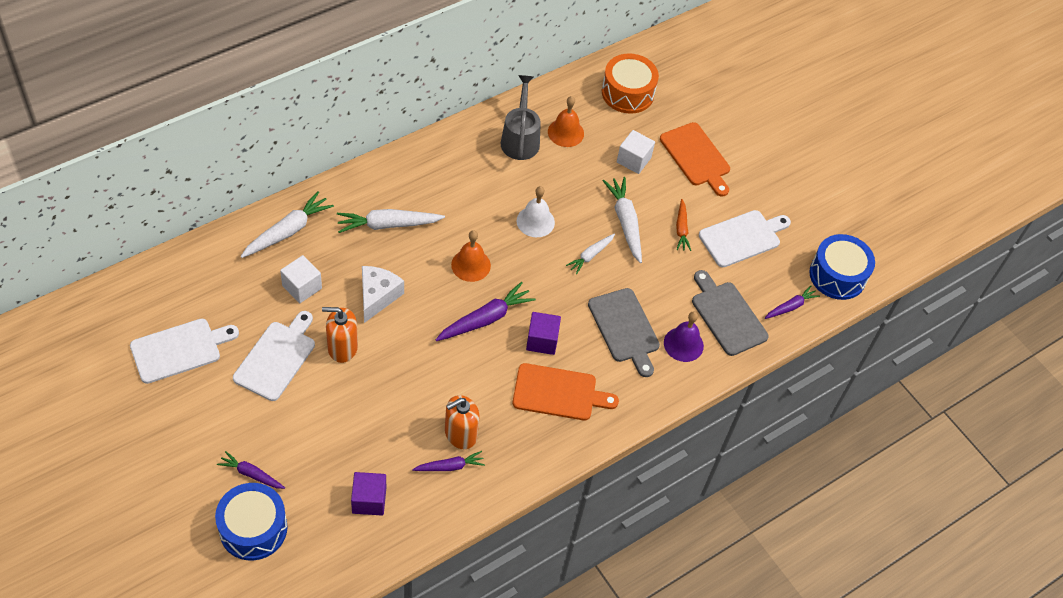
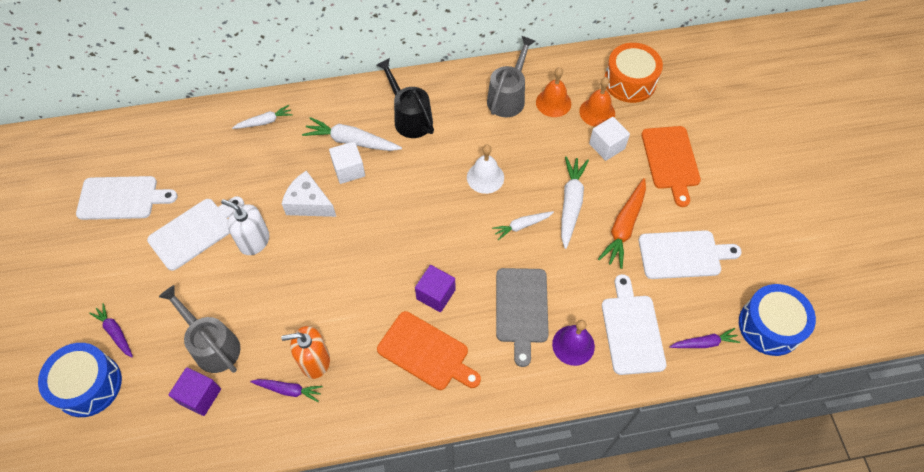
camera: 30 degrees right, 5 degrees up
white carrot [241,191,334,258] -> white carrot [232,105,293,129], size x0.61
white cube [280,255,322,303] -> white cube moved to [329,141,365,184]
orange soap dispenser [322,307,358,363] -> white soap dispenser [221,199,269,255]
white cheese [362,266,404,323] -> white cheese turned 105 degrees counterclockwise [282,171,336,217]
purple carrot [435,282,536,341] -> none
orange bell [451,230,491,282] -> orange bell moved to [579,77,615,127]
orange carrot [676,199,691,251] -> orange carrot [598,178,646,269], size x1.65
grey cutting board [692,270,769,356] -> white cutting board [602,274,666,375]
none -> grey watering can [159,285,240,373]
none -> black watering can [377,58,434,138]

